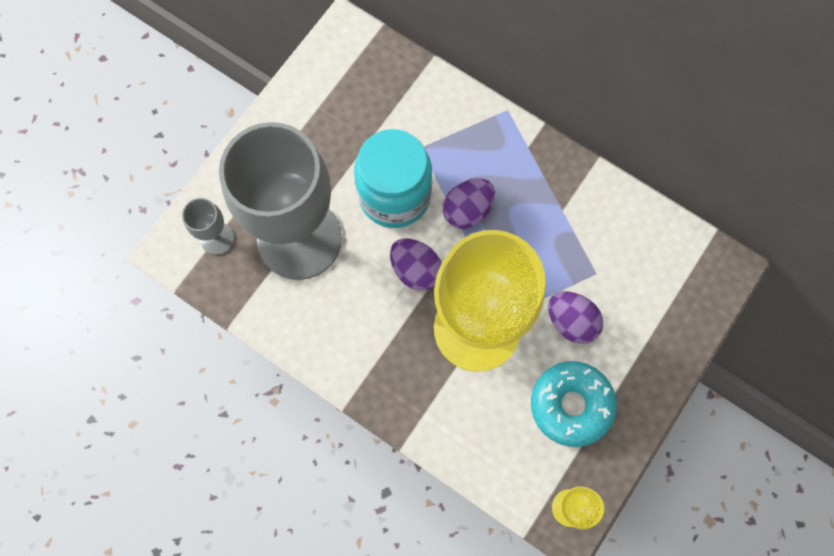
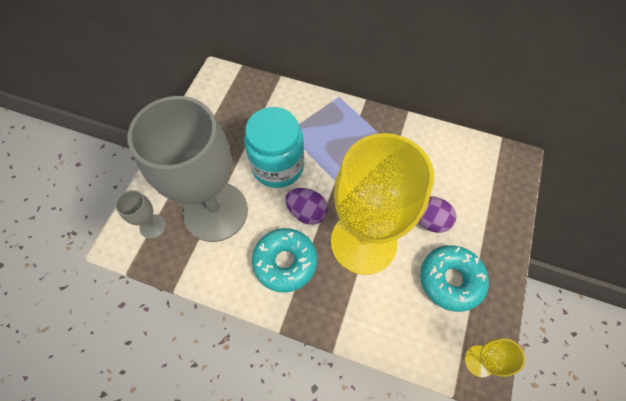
camera: 15 degrees left, 10 degrees down
purple egg [443,178,495,229] -> none
none -> turquoise donut [252,228,317,293]

